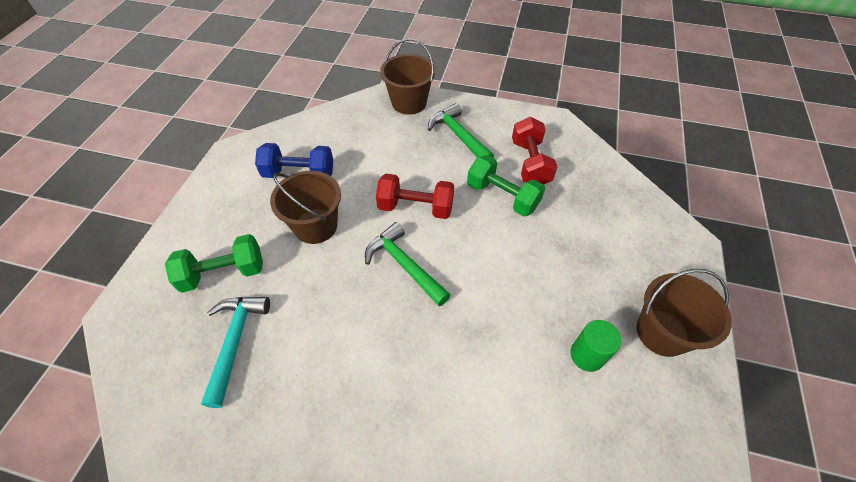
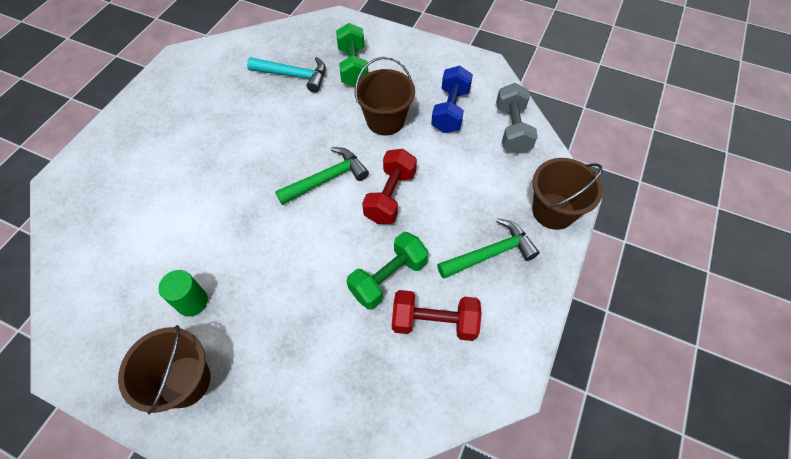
camera: 100 degrees right, 5 degrees up
none -> grey dumbbell [496,83,538,154]

